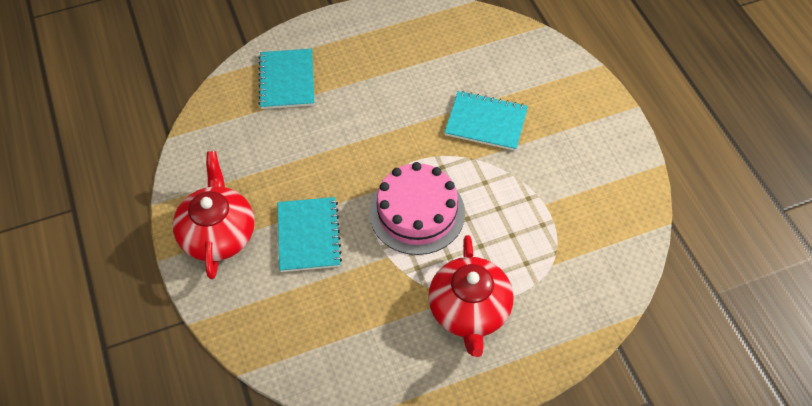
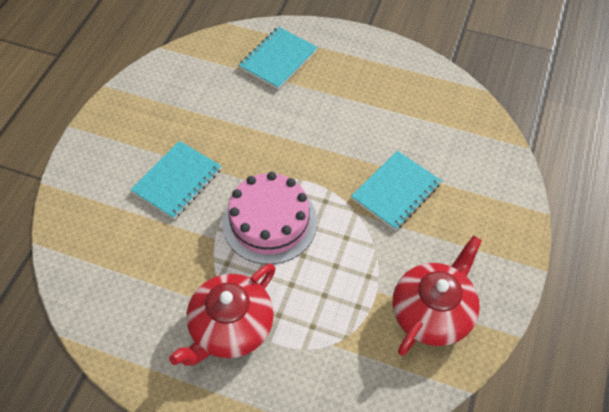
camera: 40 degrees right, 0 degrees up
red teapot [173,151,255,279] -> red teapot moved to [393,235,482,356]
turquoise notebook [444,91,528,151] -> turquoise notebook turned 75 degrees clockwise [351,151,442,231]

